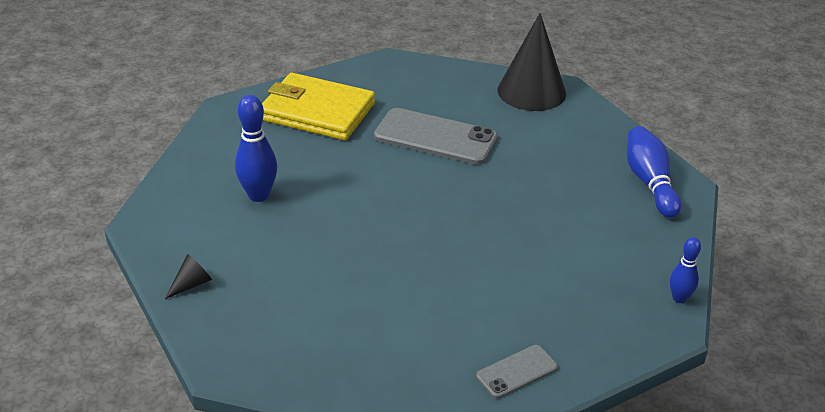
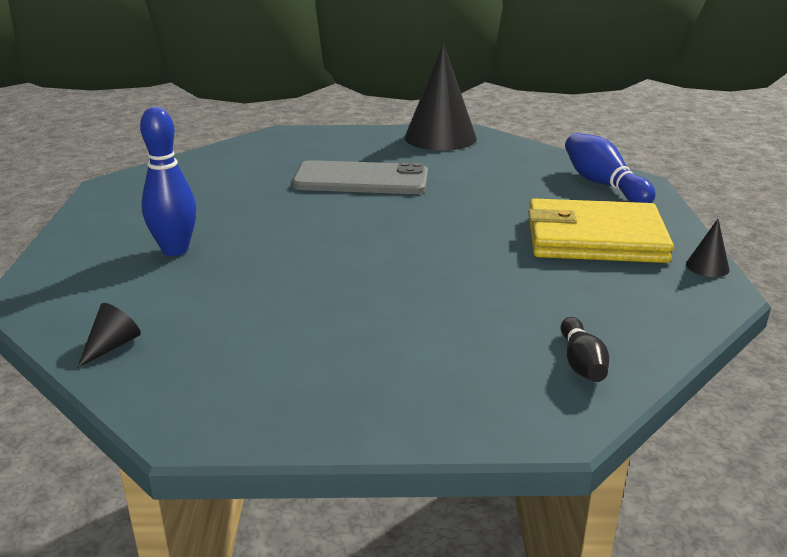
camera: 15 degrees left, 10 degrees down
yellow wallet [262,73,375,140] -> yellow wallet moved to [528,198,674,263]
grey phone [476,345,558,399] -> black bowling pin [561,317,609,382]
blue bowling pin [670,237,701,303] -> black cone [686,219,730,277]

